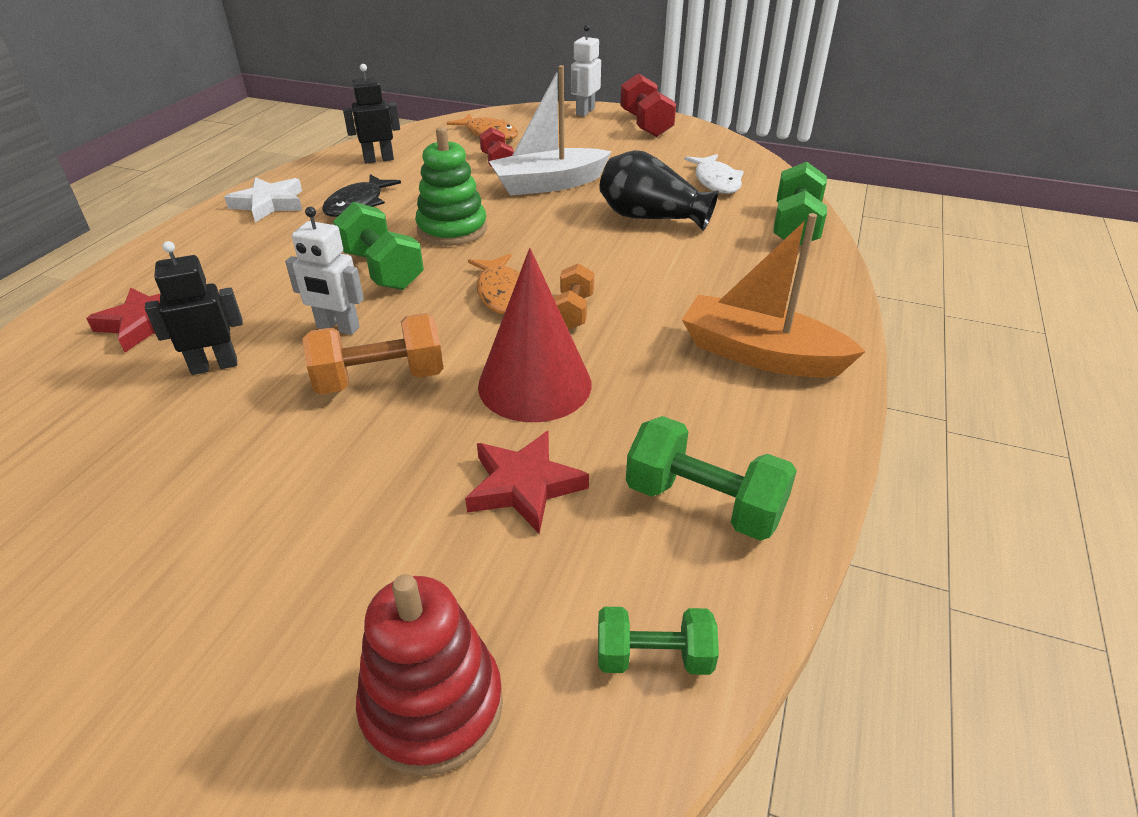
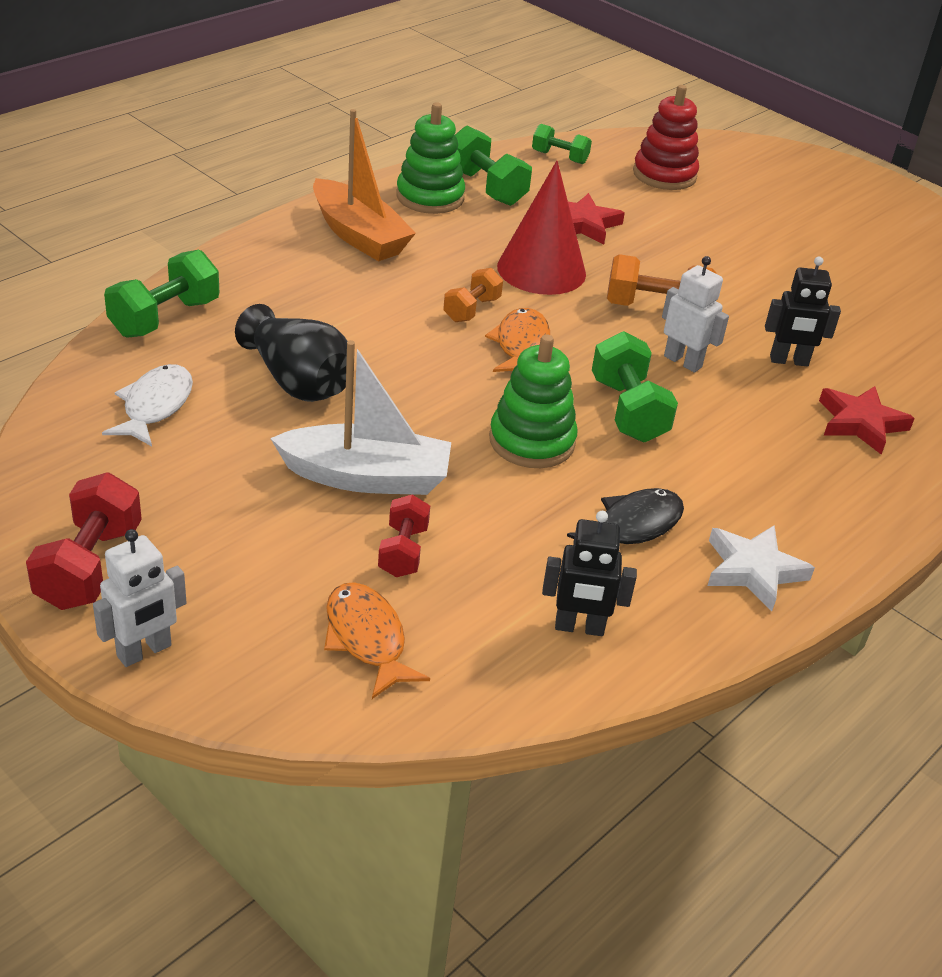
camera: 160 degrees left, 0 degrees up
none -> green stacking toy [396,102,465,214]

